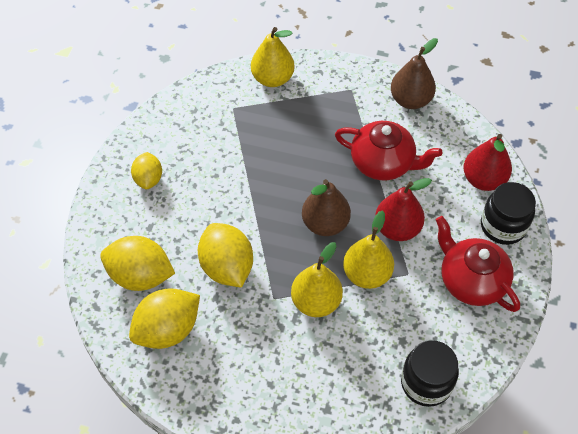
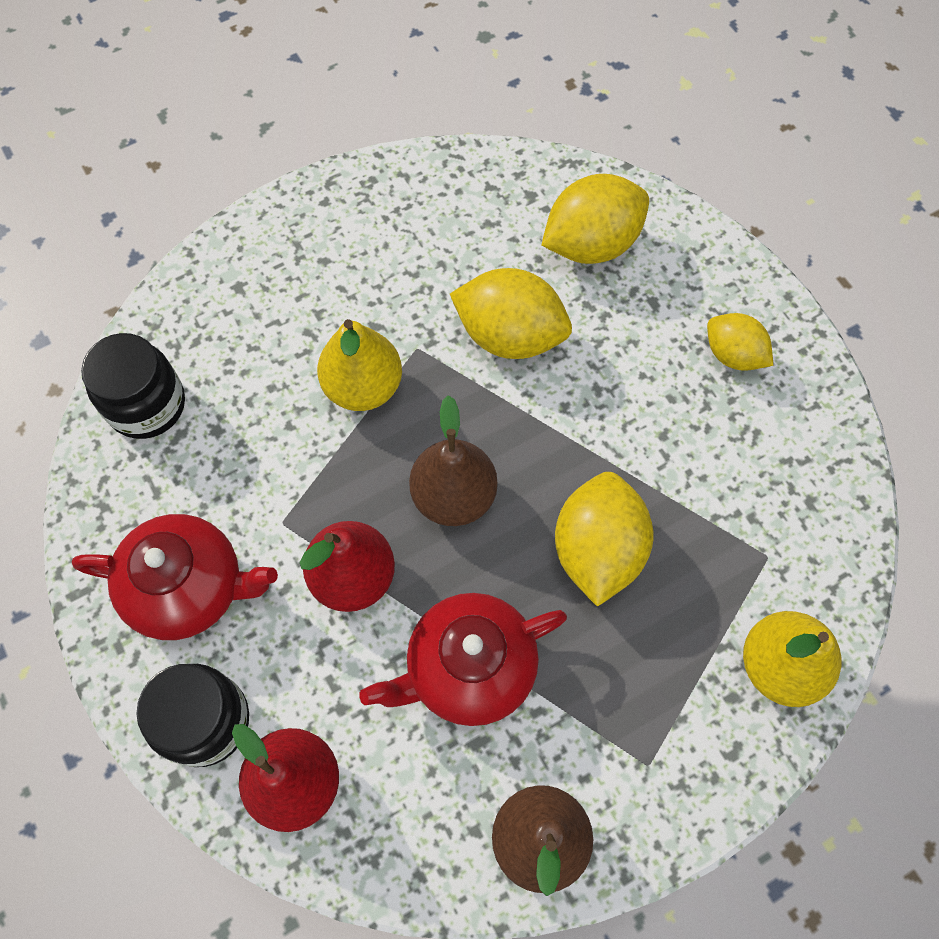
camera: 135 degrees right, 10 degrees up
yellow lemon [129,288,200,349] -> yellow lemon moved to [555,472,654,607]
yellow pear [343,211,394,289] -> none

